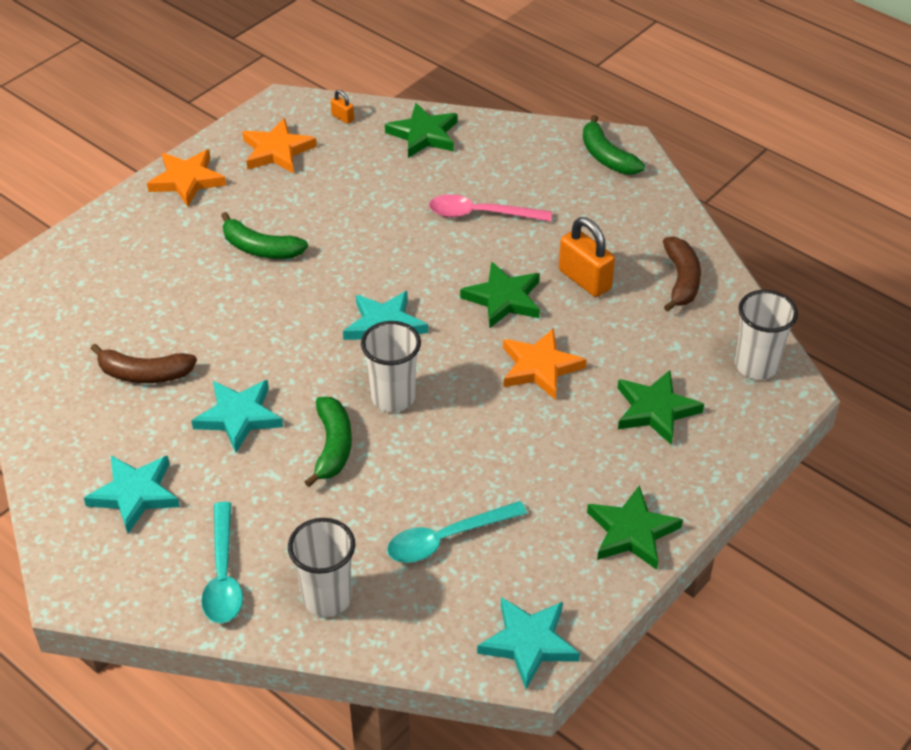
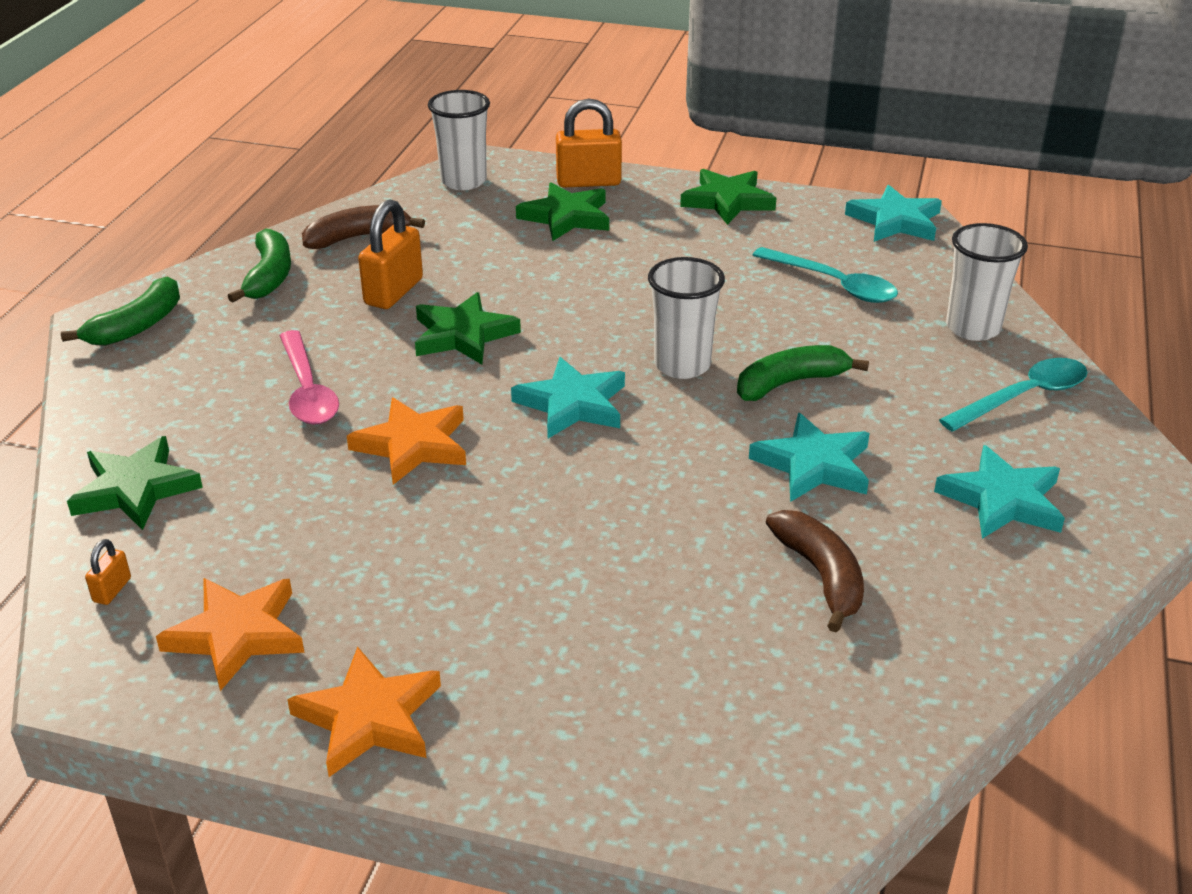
camera: 115 degrees left, 10 degrees down
green banana [221,212,308,259] -> green banana moved to [228,228,291,303]
orange star [503,328,587,400] -> orange star moved to [347,397,466,485]
none -> orange padlock [556,98,622,188]

